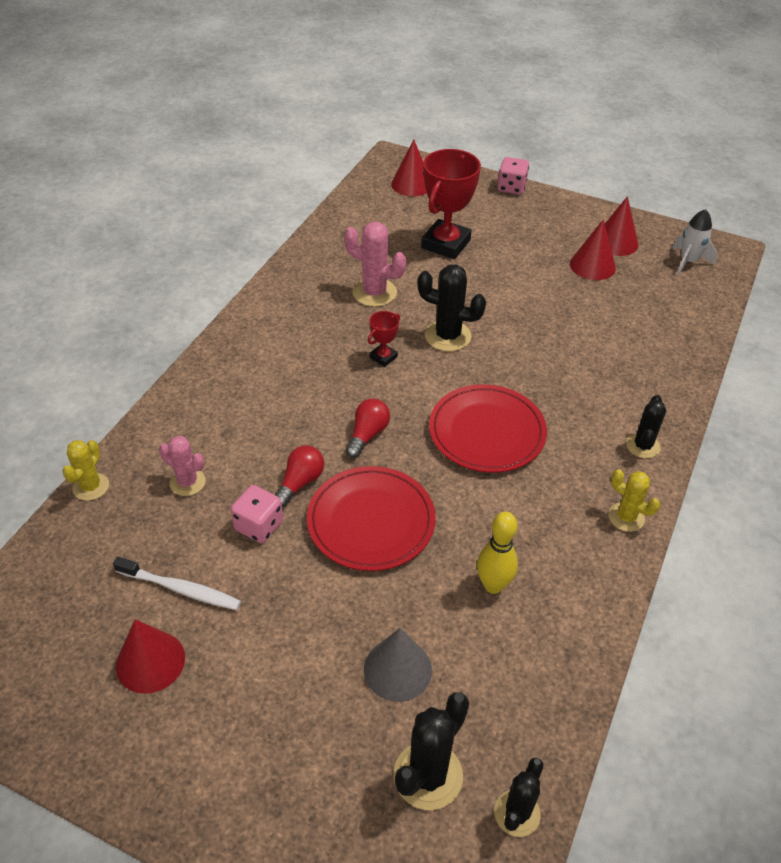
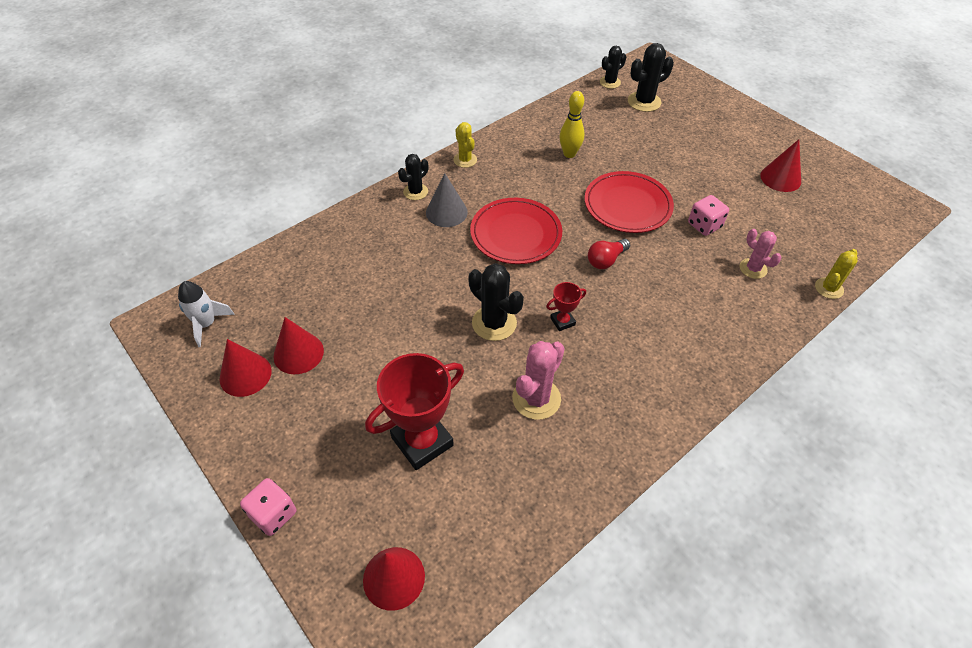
camera: 155 degrees left, 5 degrees up
white toothbrush [113,557,241,610] -> none
red light bulb [275,445,324,507] -> none
pink cactus [344,222,406,307] -> pink cactus turned 75 degrees clockwise [512,341,565,420]
grey cone [364,628,432,702] -> grey cone moved to [426,173,468,227]

